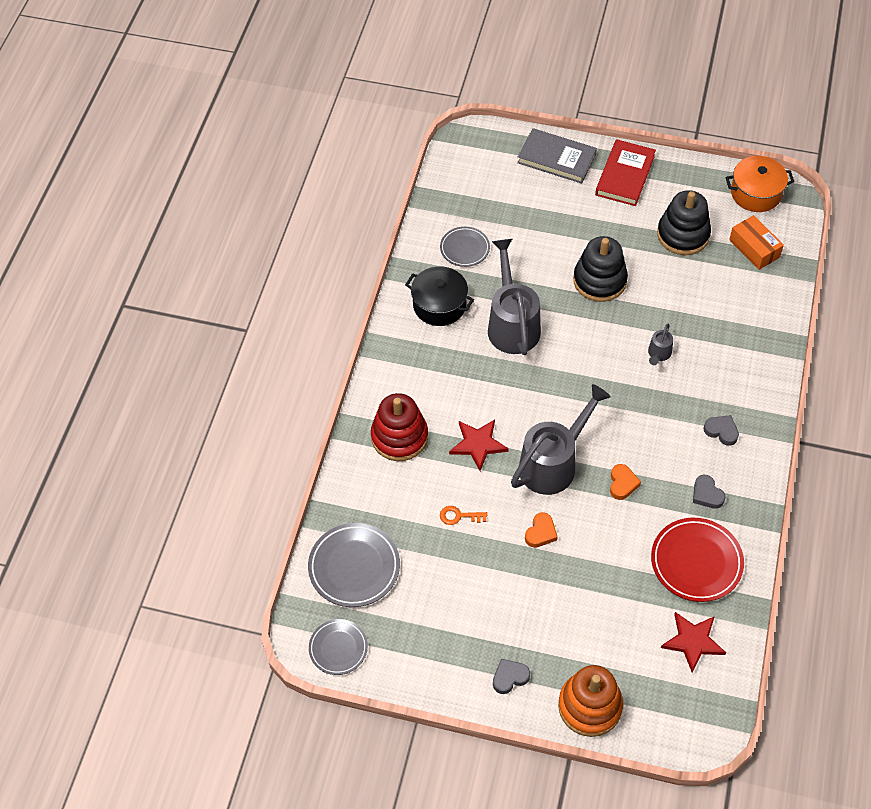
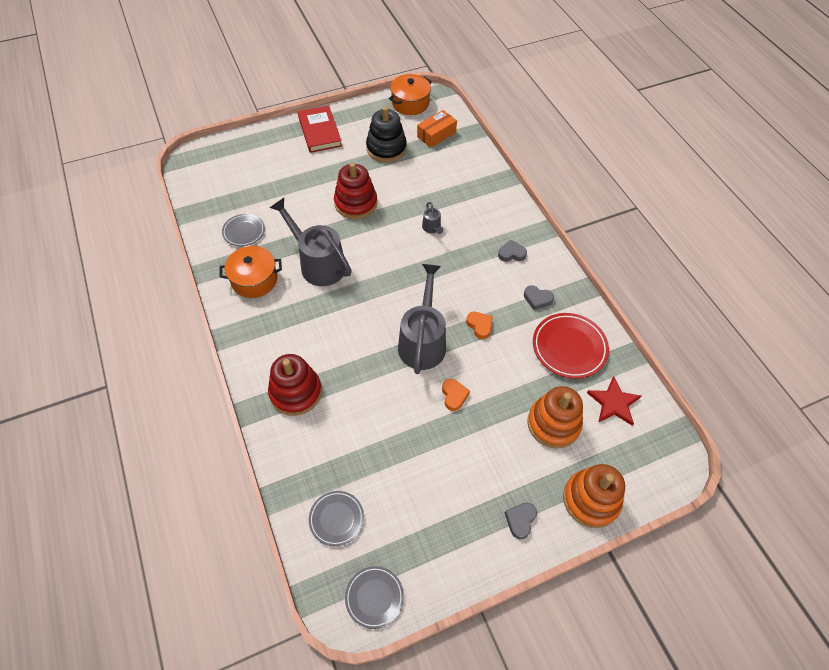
camera: 40 degrees left, 0 degrees up
grey plate [308,523,400,607] -> grey plate [309,491,364,546], size x0.62
black pot [405,266,474,326] -> orange pot [219,246,282,298]
orange key [440,506,487,525] -> none
red star [449,419,509,471] -> none
grey book [517,128,597,184] -> none
black stacking toy [573,236,628,302] -> red stacking toy [334,162,377,219]
orange box [729,215,784,270] -> orange box turned 60 degrees counterclockwise [417,110,457,148]
none -> orange stacking toy [527,386,583,449]

